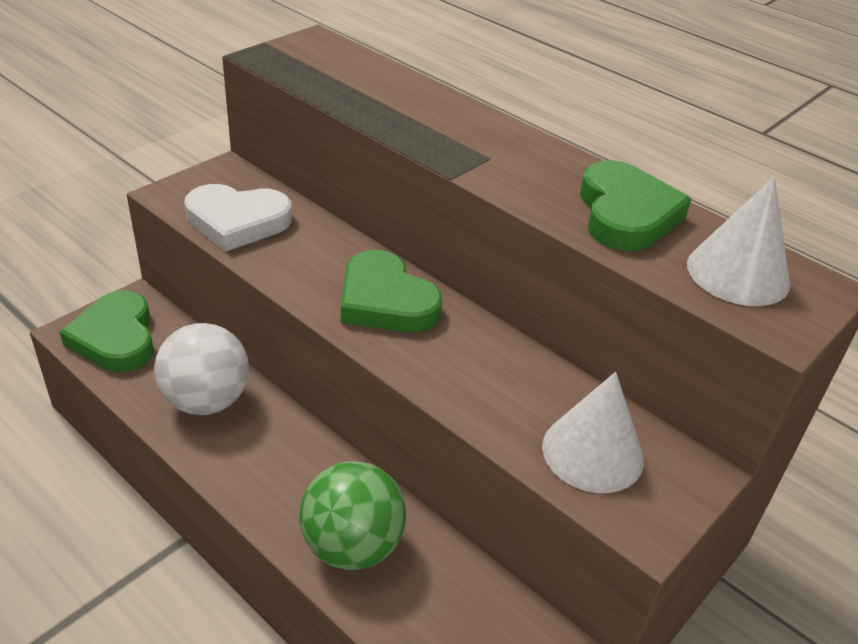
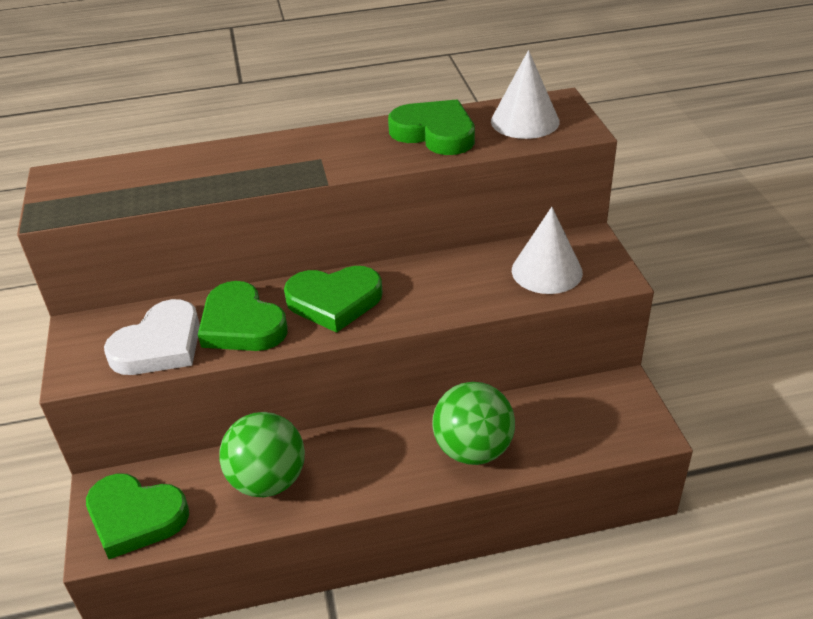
camera: 50 degrees left, 0 degrees up
white ball [154,323,249,415] -> green ball [219,412,305,497]
none -> green heart [198,281,288,351]

